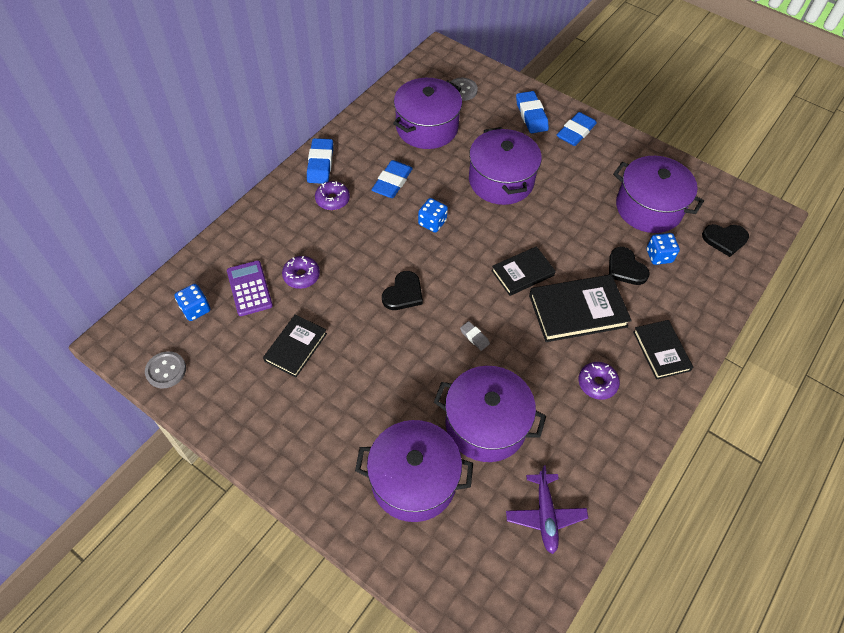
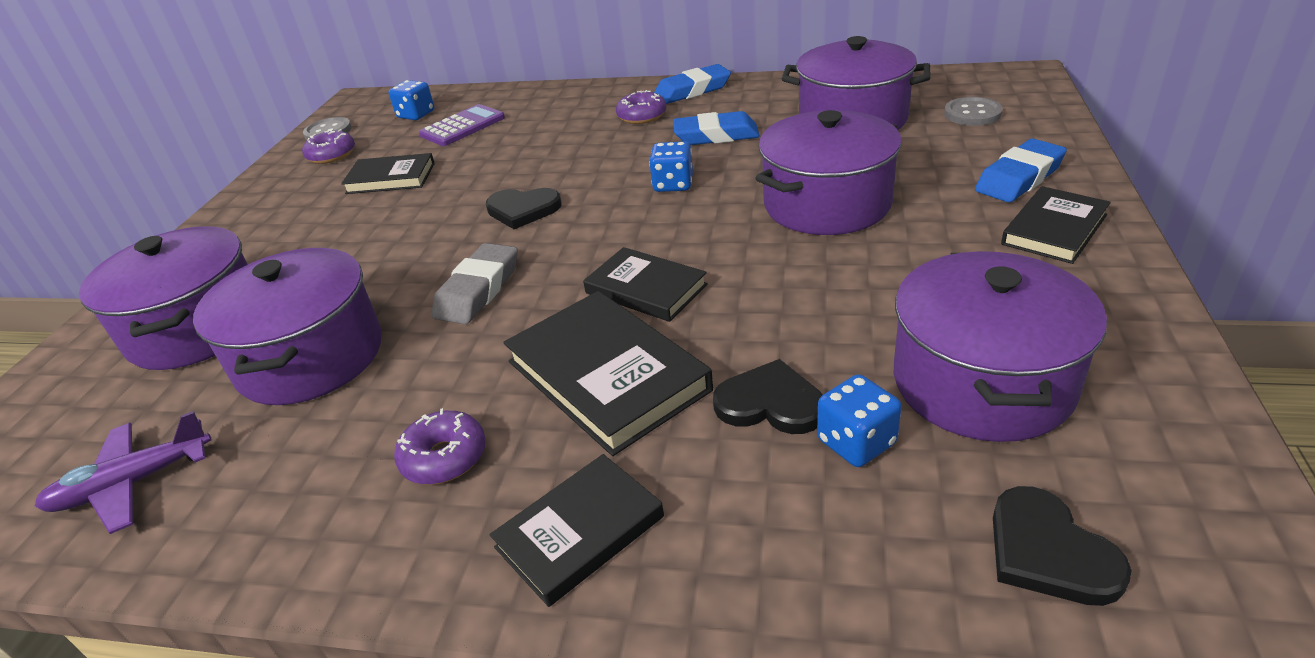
camera: 70 degrees right, 20 degrees down
purple donut [282,256,320,289] -> purple donut moved to [302,129,355,164]
grey eraser [460,321,490,351] -> grey eraser [432,243,518,324], size x1.91
blue eraser [557,112,597,146] -> black book [1001,186,1111,264]
black heart [609,247,650,285] -> black heart turned 75 degrees clockwise [713,359,822,434]

